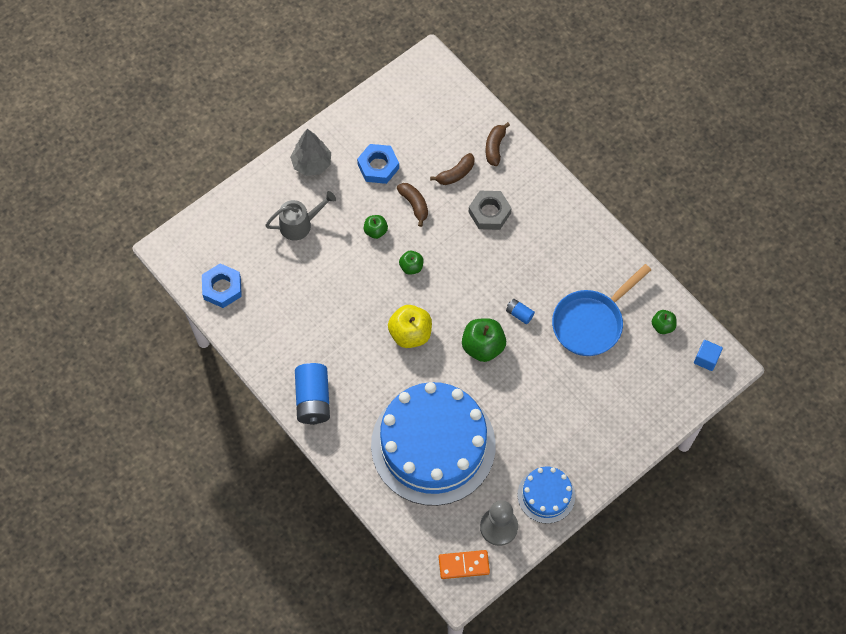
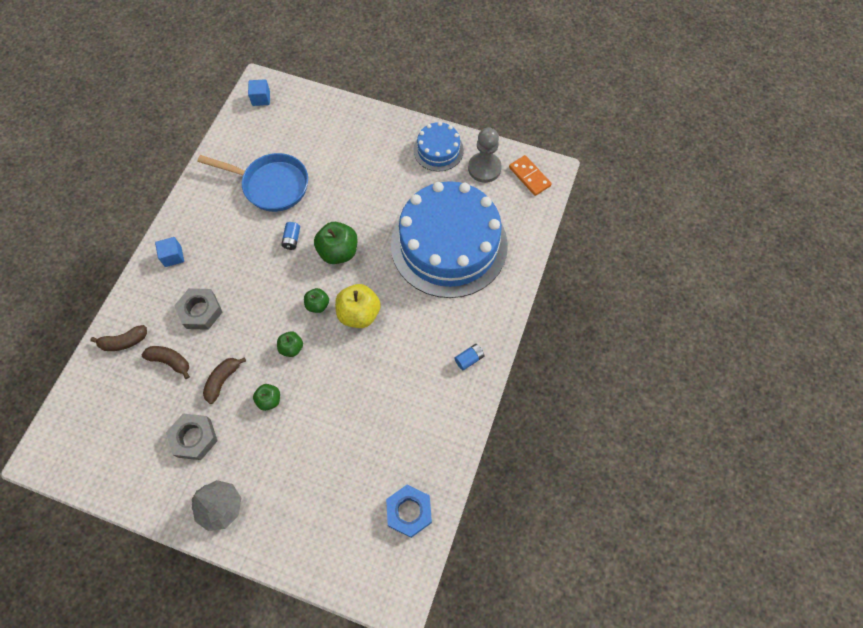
camera: 120 degrees left, 0 degrees up
grey watering can [265,191,336,241] -> none
blue battery [295,363,330,425] -> blue battery [454,344,484,371], size x0.48
blue nut [357,144,399,184] -> grey nut [166,413,217,460]
green apple [652,310,677,334] -> green apple moved to [304,288,329,313]
none -> blue cube [155,237,184,267]

